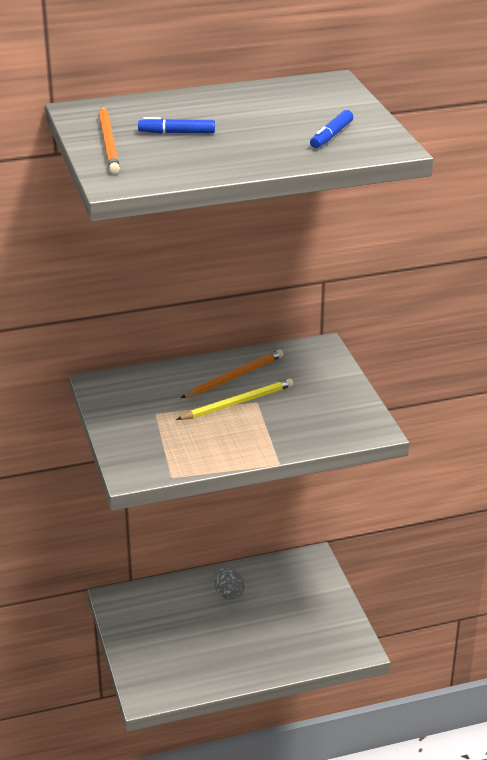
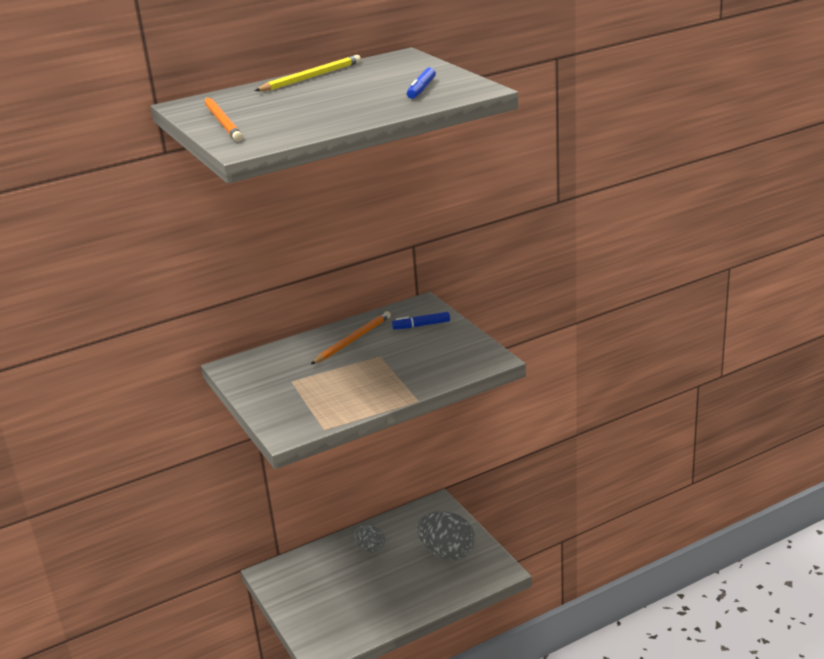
camera: 10 degrees left, 5 degrees down
blue marker [138,117,215,134] -> blue marker moved to [392,312,450,330]
yellow pencil [176,379,293,420] -> yellow pencil moved to [255,55,361,91]
none -> grey egg [417,511,475,560]

